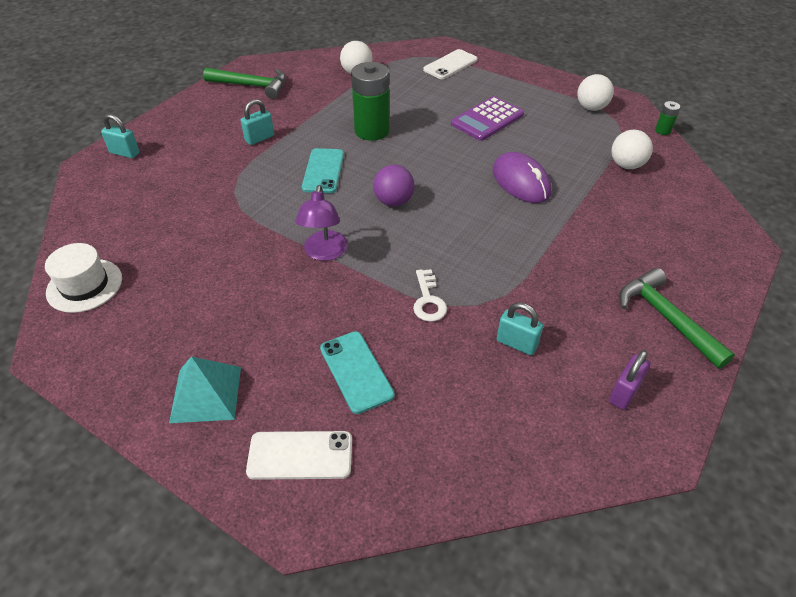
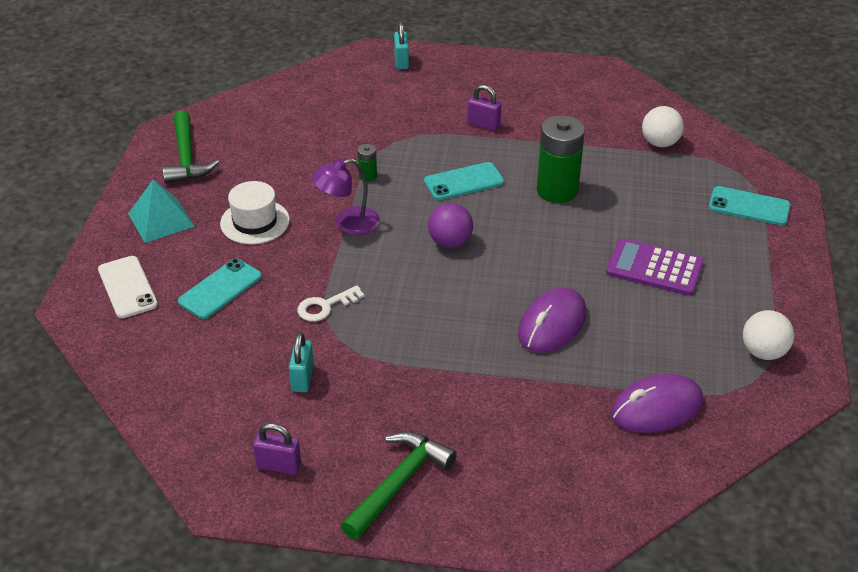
camera: 65 degrees right, 5 degrees down
white hat [45,243,122,313] -> white hat moved to [220,181,290,244]
green hammer [203,68,286,99] -> green hammer moved to [162,110,219,184]
turquoise padlock [241,99,274,145] -> purple padlock [467,85,501,131]
white phone [423,49,478,79] -> turquoise phone [709,186,791,226]
white ball [611,130,653,169] -> purple mouse [611,374,703,433]
green battery [655,101,680,135] -> green battery moved to [358,144,377,182]

